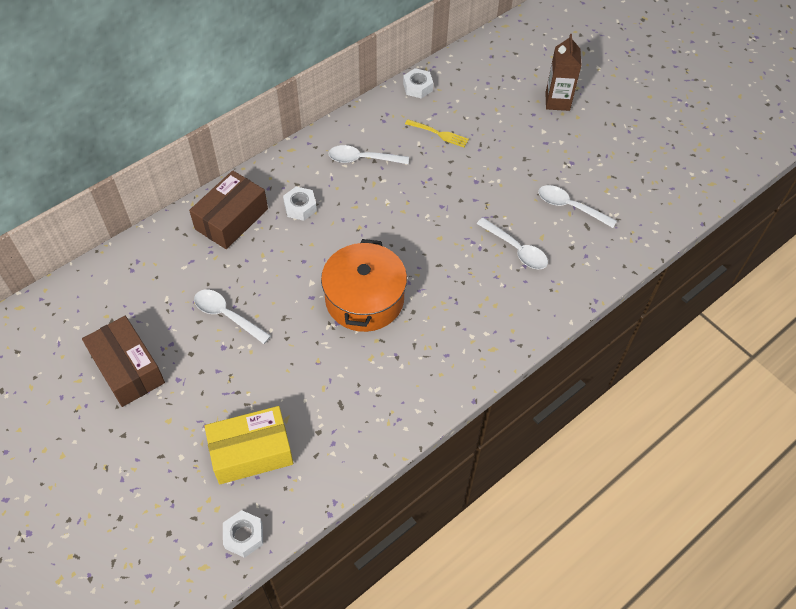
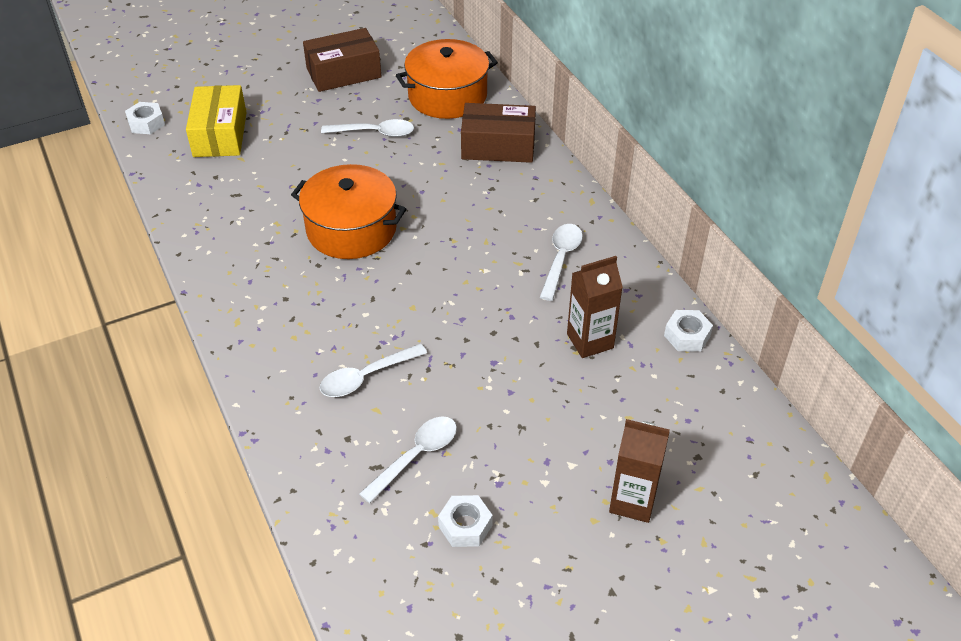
camera: 105 degrees right, 10 degrees down
brown box [189,170,268,249] -> brown box turned 45 degrees counterclockwise [461,103,536,163]
white spoon [194,290,271,344] -> white spoon turned 45 degrees clockwise [321,119,414,137]
white nut [283,187,317,221] -> white nut moved to [438,495,493,547]
yellow fork [405,119,469,147] -> brown carton [567,256,623,358]
none -> orange pot [396,39,498,119]

